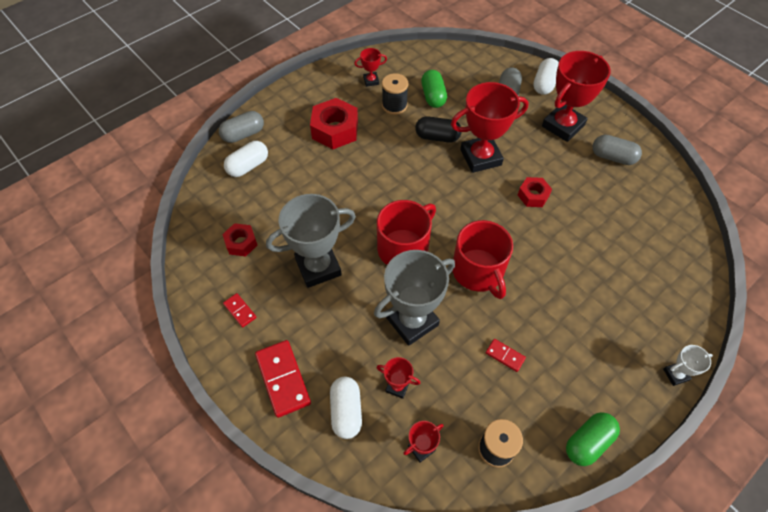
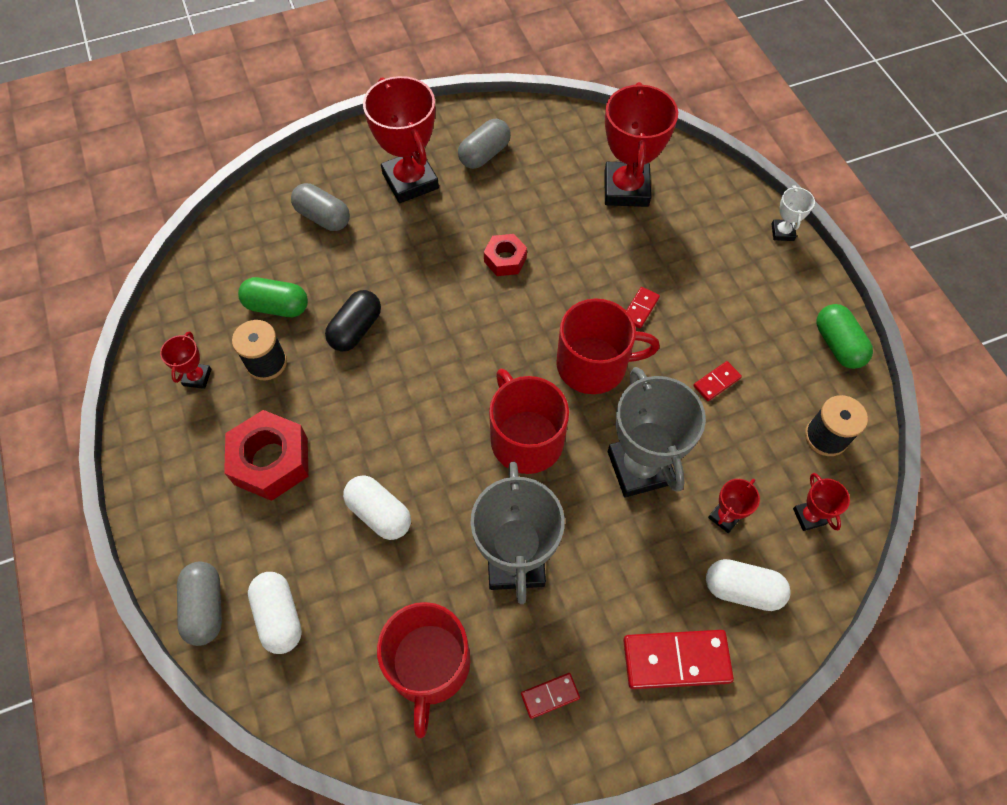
camera: 70 degrees left, 5 degrees up
red nut [222,223,257,256] -> red mug [377,602,470,738]
red trophy [451,82,529,173] -> red trophy moved to [604,82,678,207]
white capsule [533,58,559,95] -> white capsule moved to [343,476,411,540]
none -> red domino [626,287,660,329]

